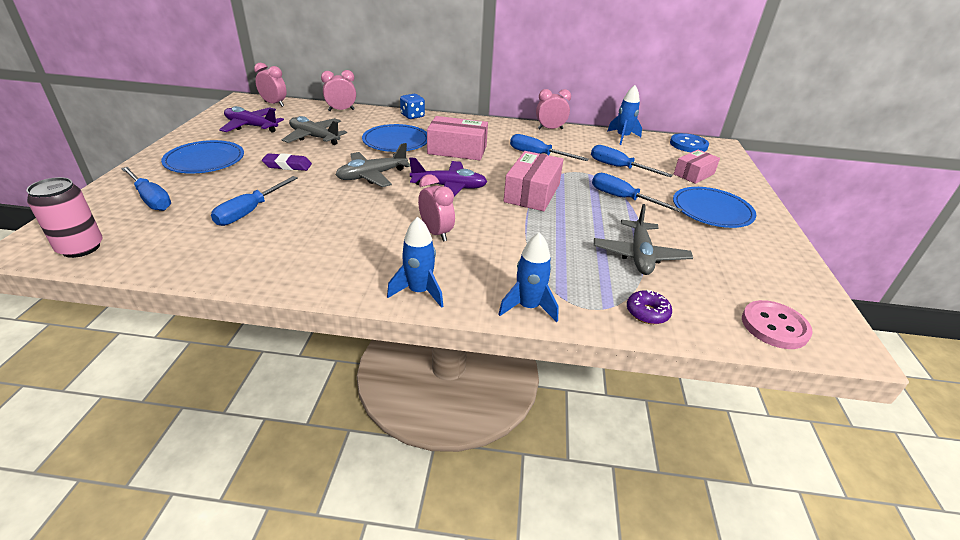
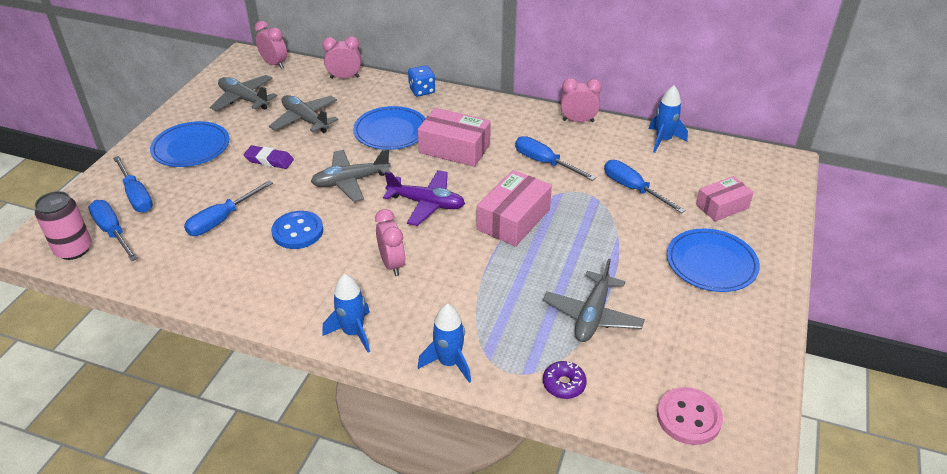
camera: 15 degrees right, 5 degrees up
purple plane [219,106,284,133] -> grey plane [210,75,277,111]
blue screwdriver [592,173,683,212] -> blue screwdriver moved to [88,200,138,261]
blue button [670,133,709,152] -> blue button moved to [271,211,323,249]

